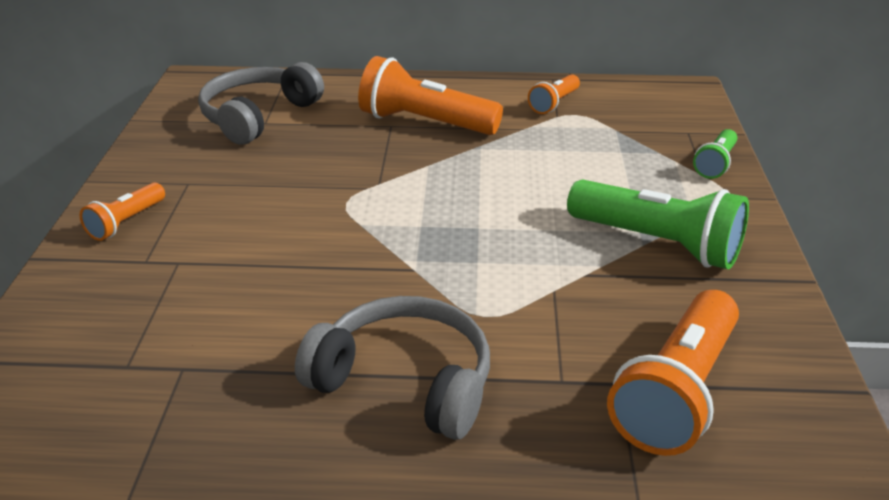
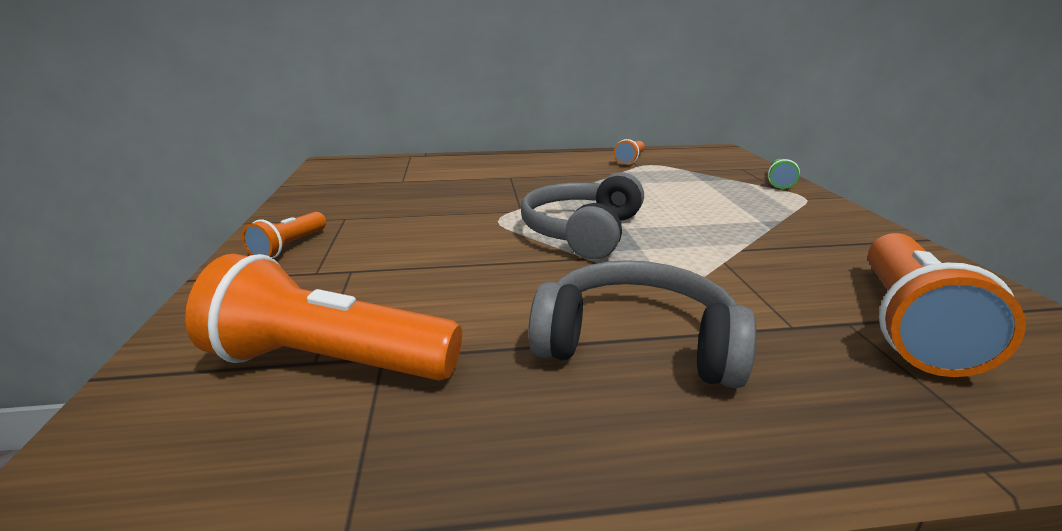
camera: 10 degrees left, 10 degrees down
grey headphones [198,62,324,145] -> grey headphones moved to [521,172,644,260]
orange flashlight [358,56,503,135] -> orange flashlight moved to [185,253,462,381]
green flashlight [567,179,749,269] -> none

